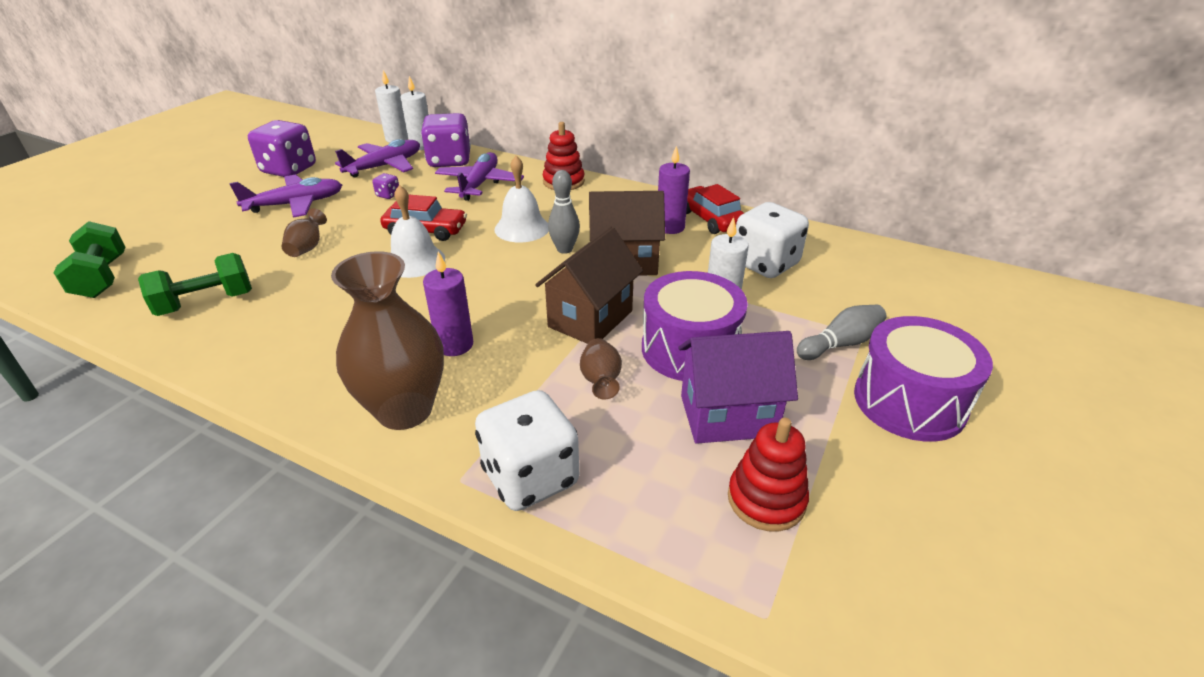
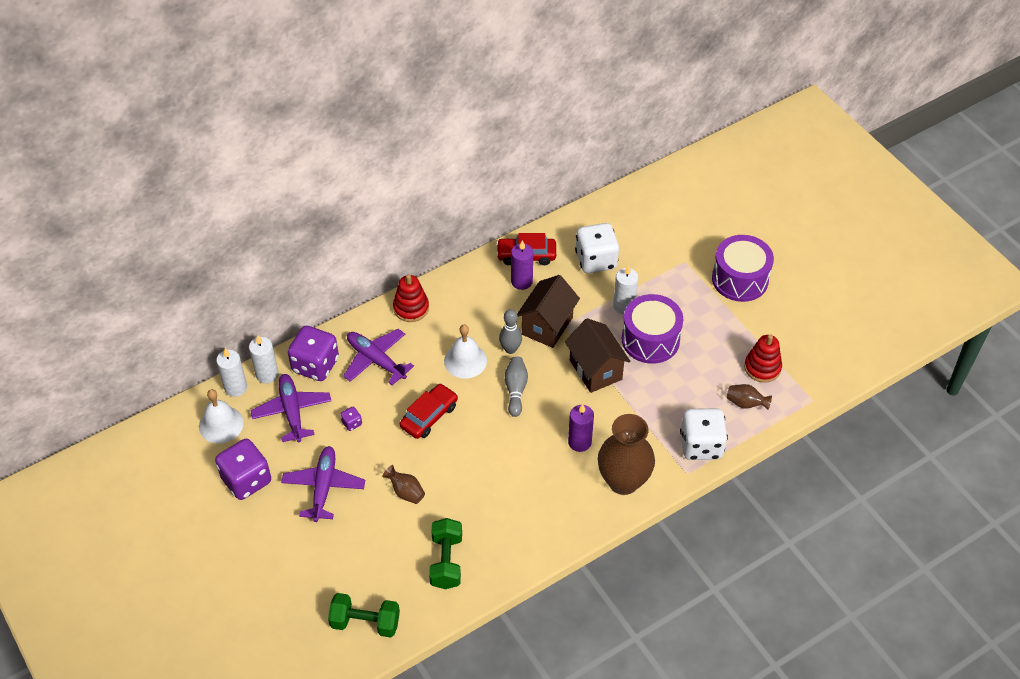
camera: 60 degrees left, 15 degrees up
white bell [390,185,445,278] -> white bell moved to [199,389,244,444]
brown vase [580,338,622,400] -> brown vase moved to [727,384,772,410]
purple house [678,331,798,444] -> none
grey bowling pin [797,305,887,360] -> grey bowling pin moved to [505,356,528,417]

